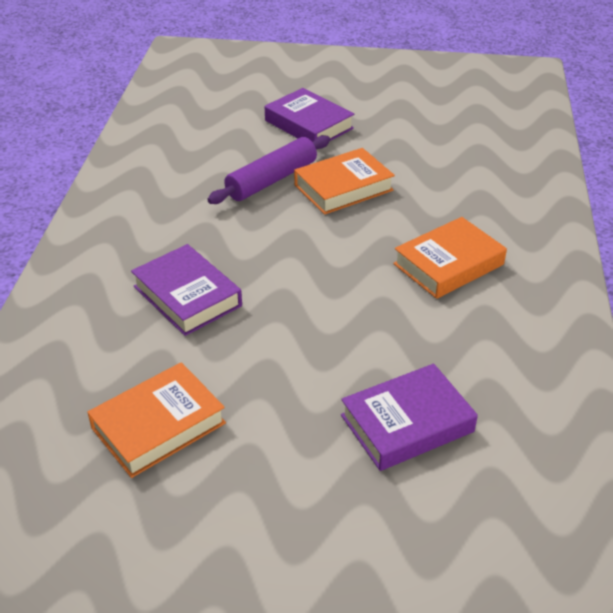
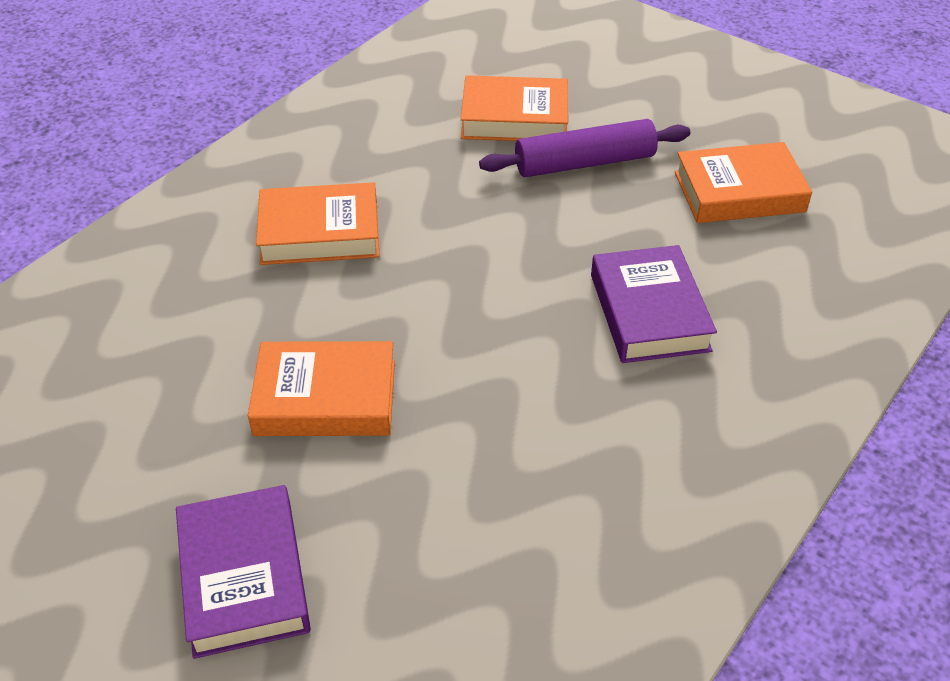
camera: 150 degrees left, 5 degrees up
purple rolling pin [207,135,330,204] -> purple rolling pin moved to [479,119,690,177]
purple book [341,364,478,471] -> orange book [461,75,568,141]

